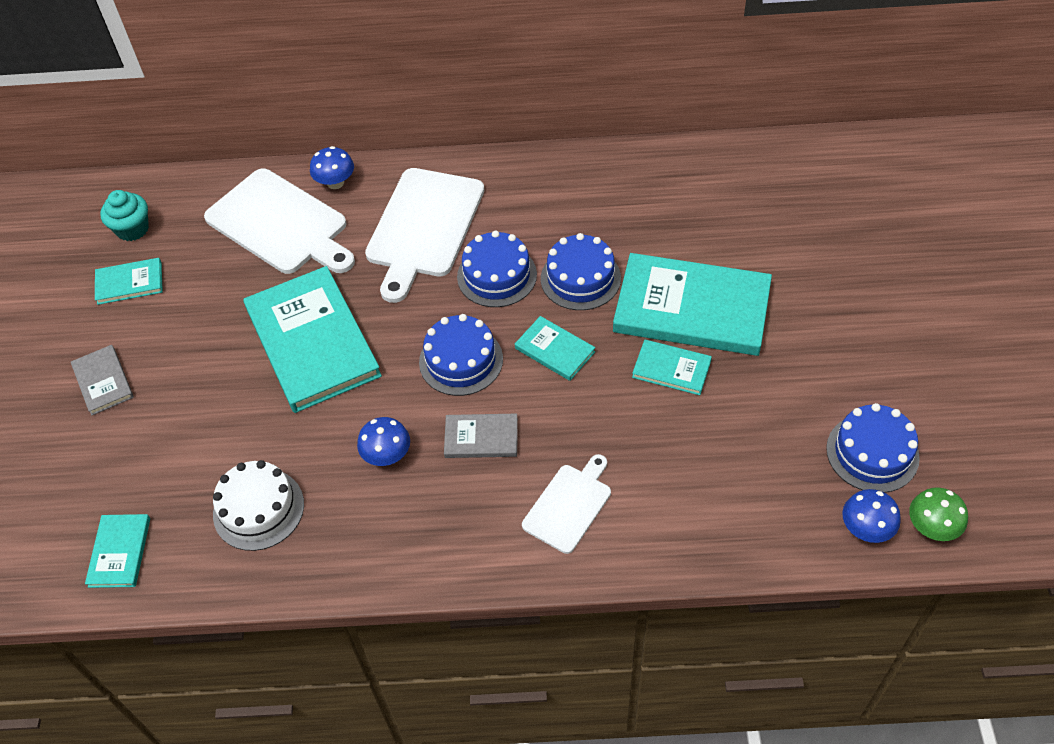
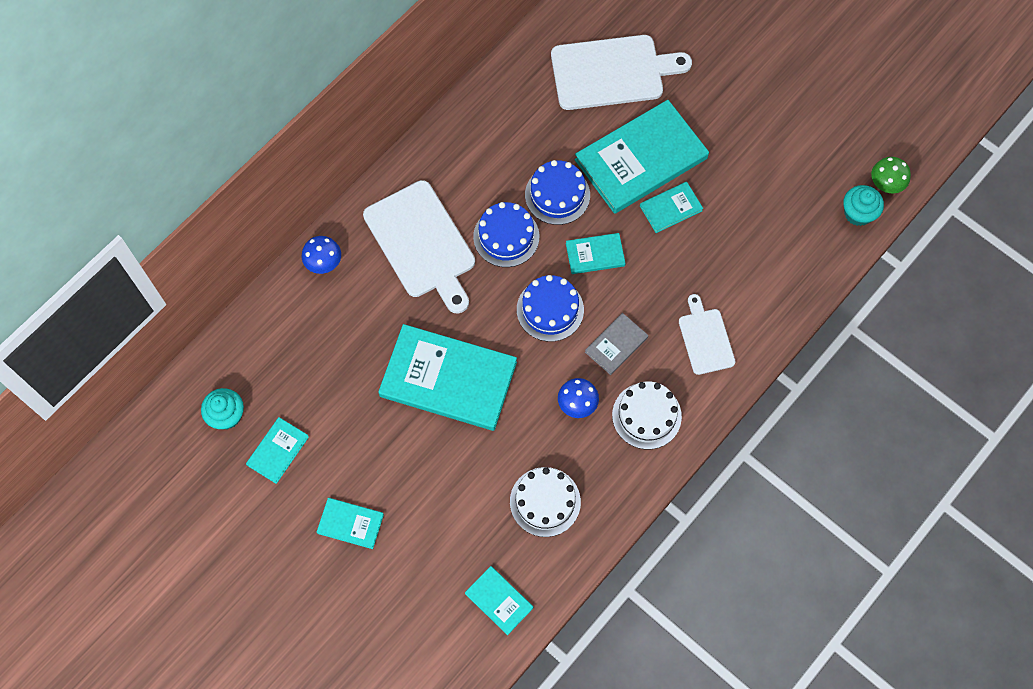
camera: 50 degrees left, 15 degrees up
grey book [71,345,134,415] -> turquoise book [317,498,384,549]
white cutting board [204,168,355,274] -> white cutting board moved to [551,35,692,110]
blue cake [826,403,920,493] -> none
blue mushroom [842,489,901,543] -> turquoise cupcake [843,185,884,226]
none -> white cake [612,381,682,449]

